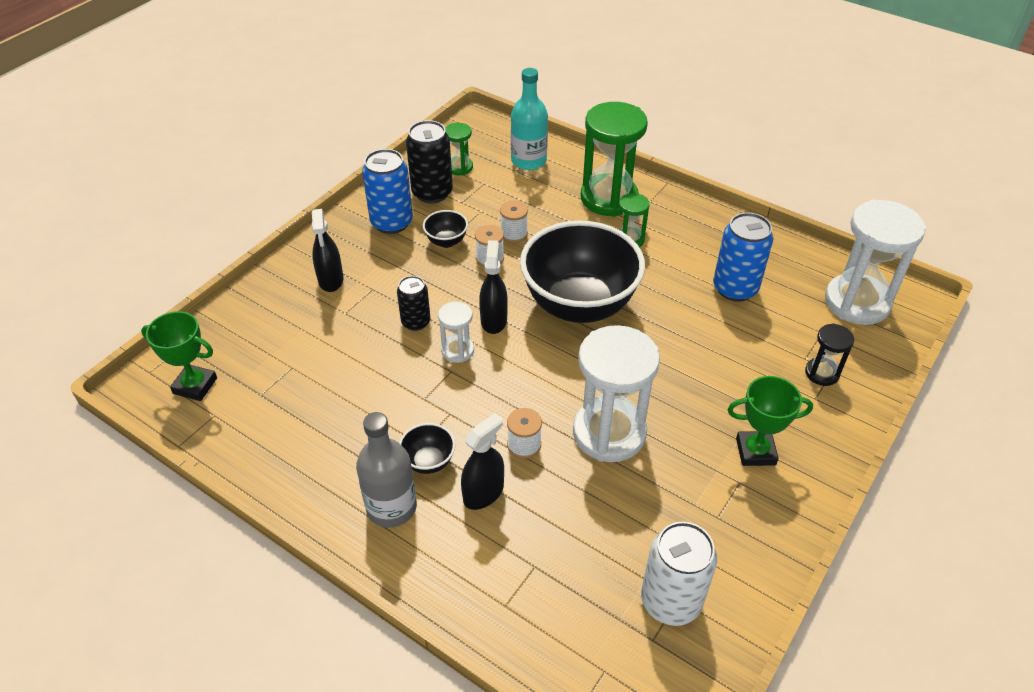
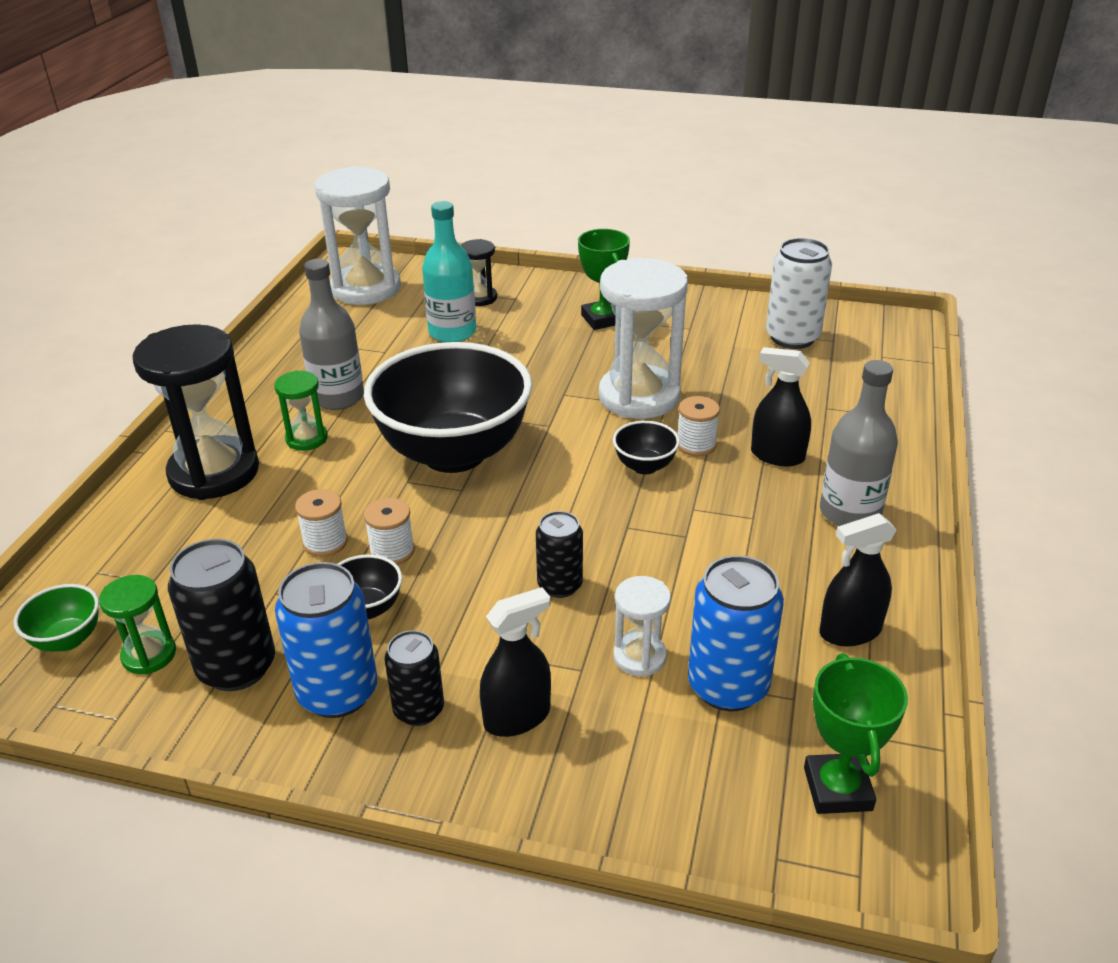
camera: 110 degrees left, 10 degrees down
black bowl [399,423,455,474] -> black bowl moved to [613,421,680,474]
white hourglass [438,302,474,363] -> white hourglass moved to [613,576,671,677]
black spray bottle [479,240,508,334] -> black spray bottle moved to [820,513,897,647]
turquoise bottle [511,68,548,170] -> turquoise bottle moved to [422,201,476,342]
green hourglass [581,102,648,217] -> black hourglass [133,324,259,500]
blue can [713,213,773,302] -> blue can moved to [688,555,784,711]
none -> green bowl [14,584,99,652]
none -> grey bottle [299,259,364,410]
none -> black can [385,630,444,726]

